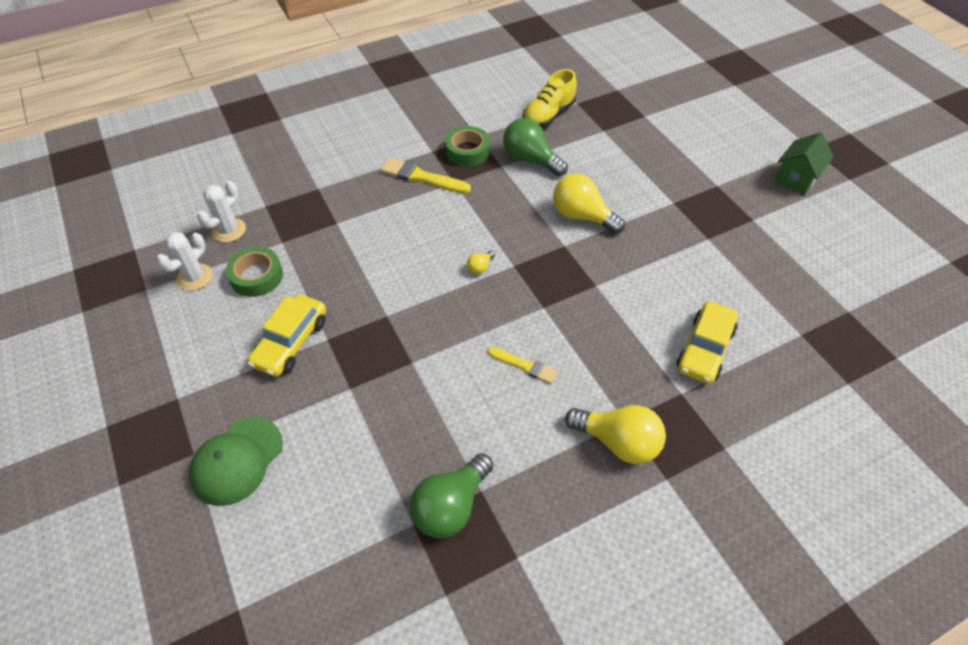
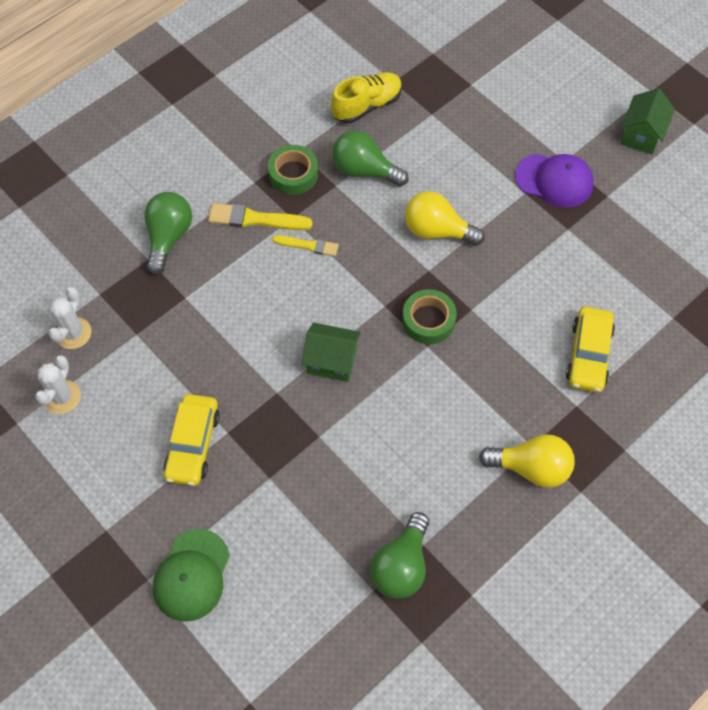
camera: 15 degrees left, 10 degrees up
green tape [226,247,283,297] -> green tape moved to [402,289,457,344]
yellow light bulb [467,251,495,274] -> none
yellow brush [488,347,558,384] -> yellow brush moved to [272,235,339,256]
yellow shoe [523,69,577,127] -> yellow shoe turned 150 degrees counterclockwise [331,72,402,123]
none -> green light bulb [144,192,192,275]
none -> green house [302,323,361,382]
none -> purple cap [515,154,594,208]

